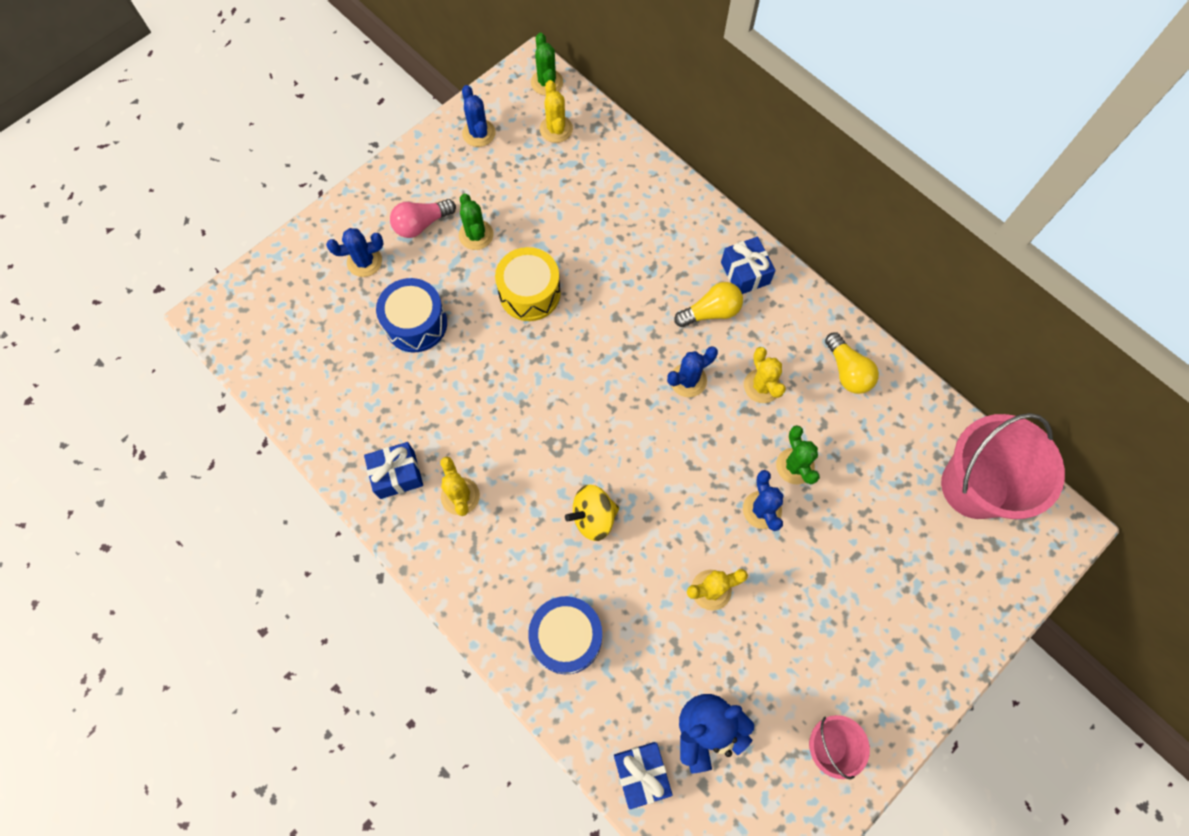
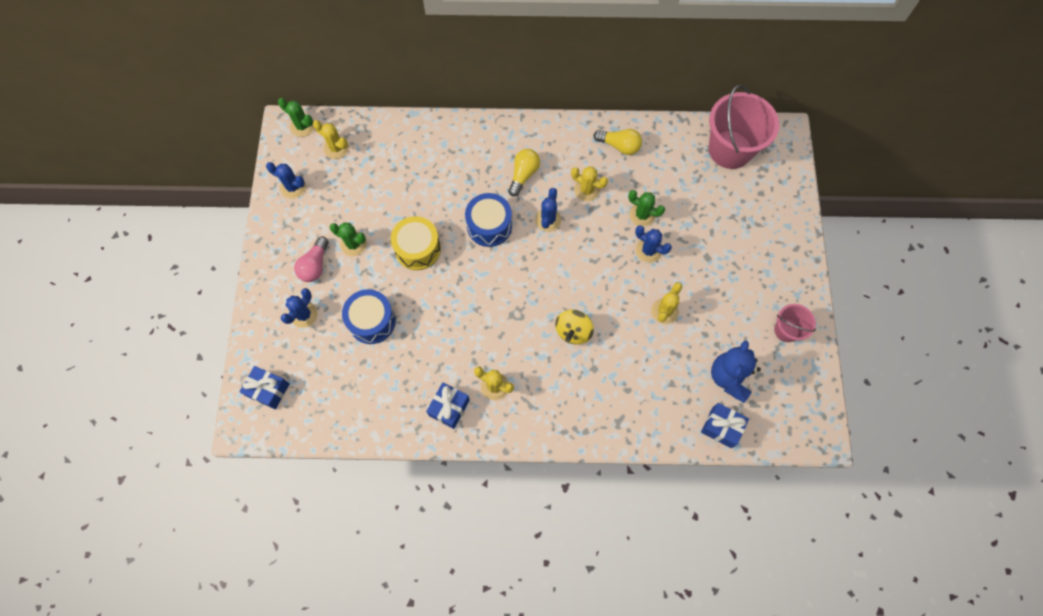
camera: 45 degrees left, 0 degrees up
blue drum [528,596,602,674] -> blue drum moved to [465,193,512,247]
blue gift [721,237,776,294] -> blue gift moved to [240,366,290,409]

